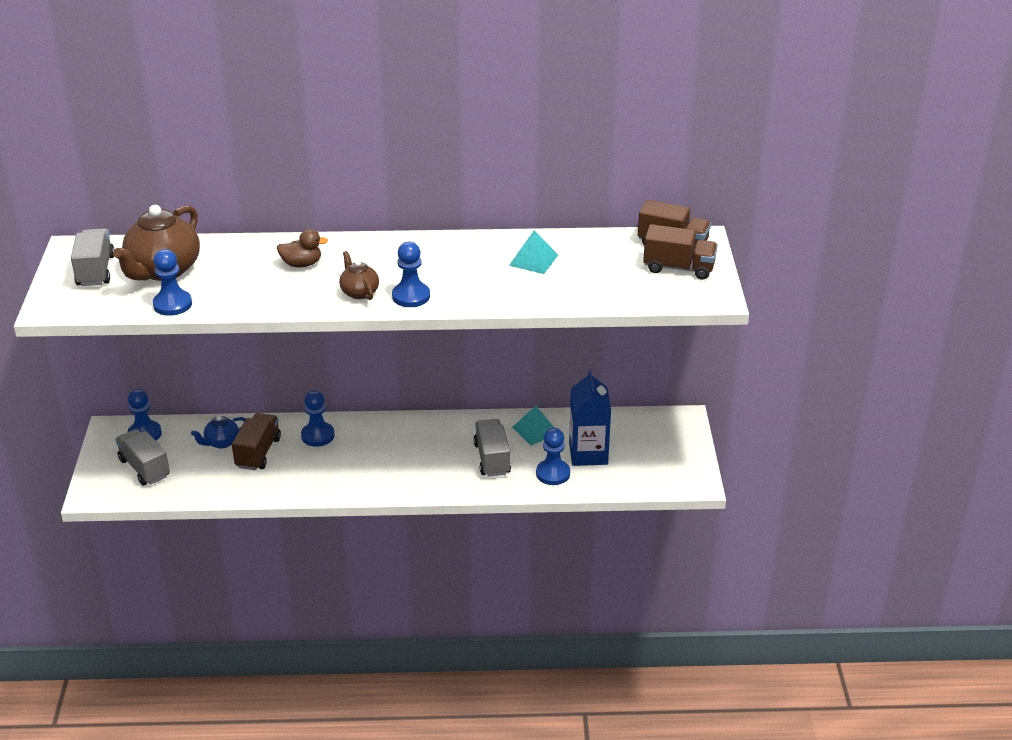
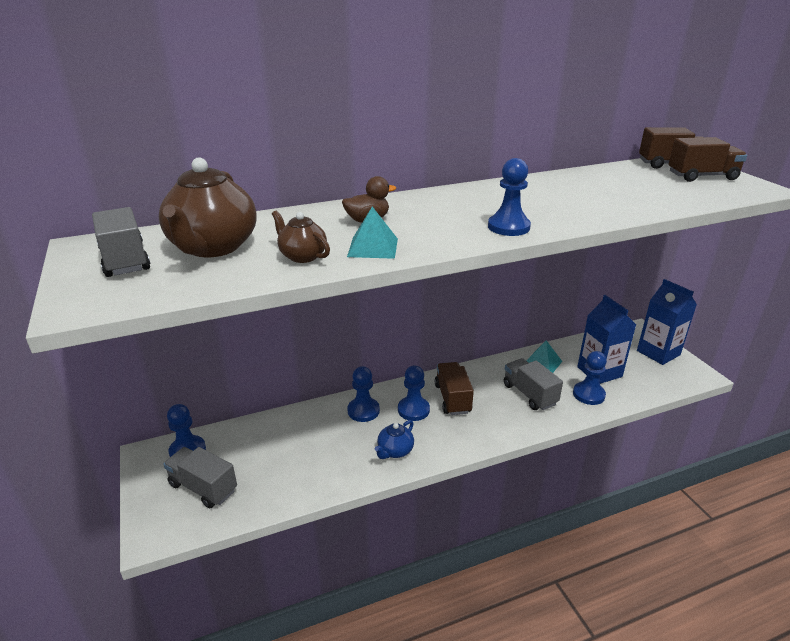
camera: 20 degrees left, 5 degrees down
blue pawn [153,249,192,316] -> blue pawn moved to [398,366,430,421]
blue teapot [191,415,246,448] -> blue teapot moved to [375,420,414,459]
brown truck [232,413,281,470] -> brown truck moved to [435,362,474,415]
brown teapot [339,251,379,300] -> brown teapot moved to [272,211,330,263]
turquoise pyramid [509,230,558,274] -> turquoise pyramid moved to [347,207,398,259]
none -> blue carton [637,279,697,365]

